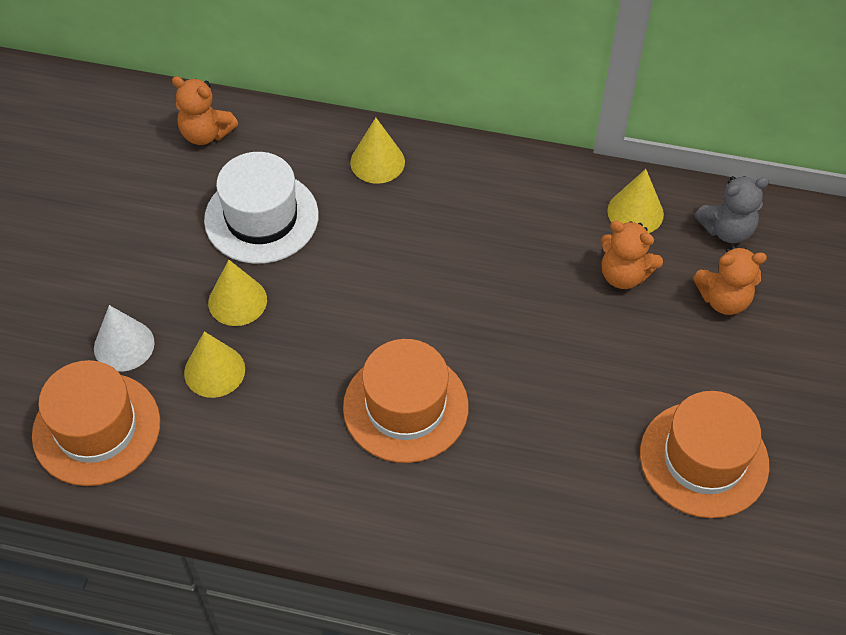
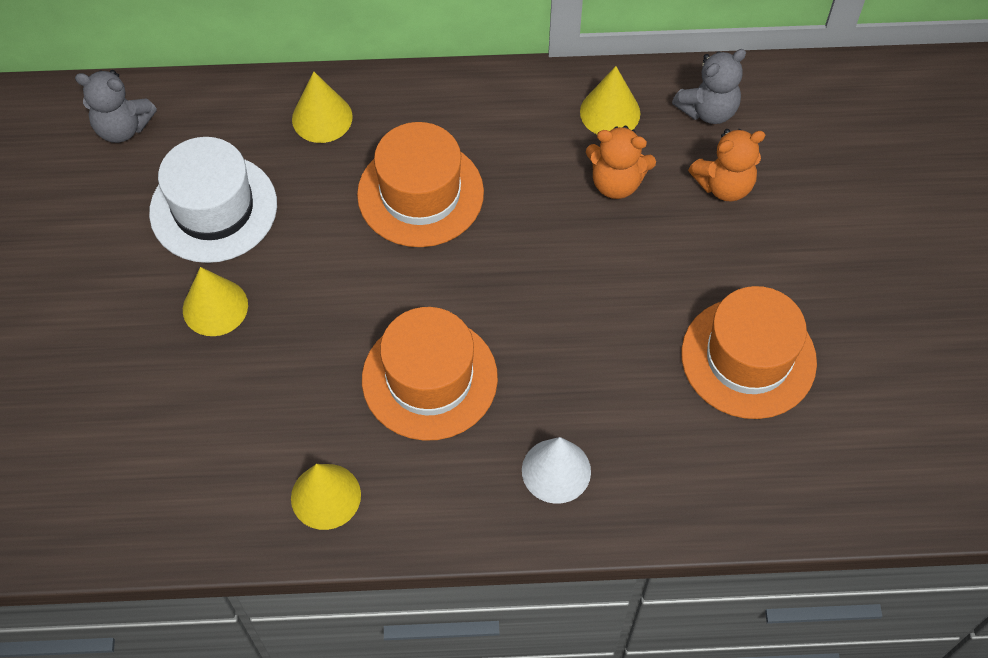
camera: 15 degrees left, 5 degrees up
orange hat [32,360,160,486] -> orange hat moved to [357,122,484,247]
white cone [94,305,155,371] -> white cone moved to [522,437,591,504]
orange teddy bear [172,76,238,145] -> grey teddy bear [75,70,157,143]
yellow cone [184,331,245,398] -> yellow cone moved to [291,464,361,530]

